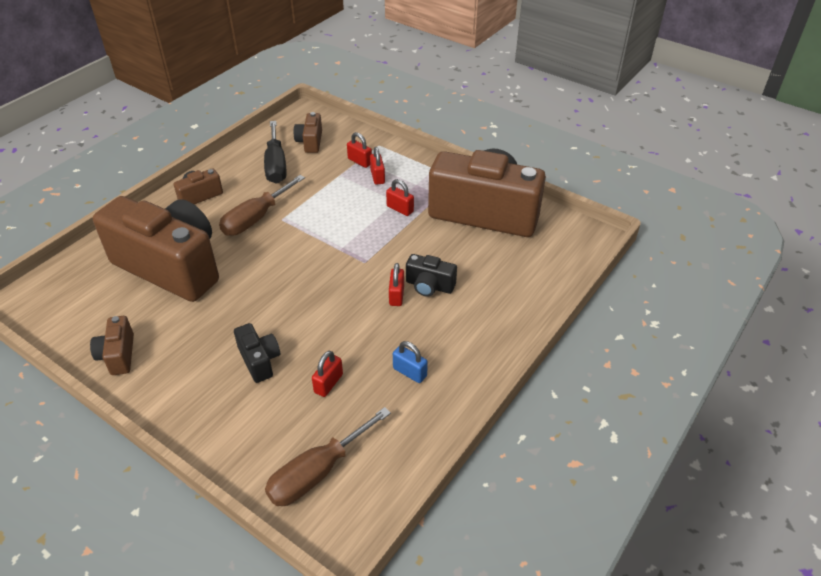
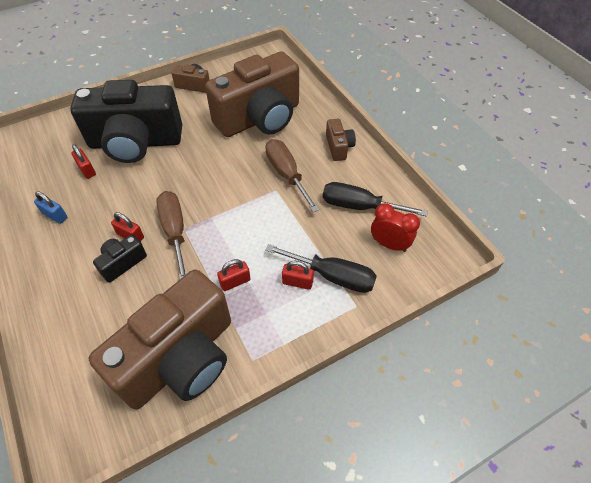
camera: 115 degrees right, 10 degrees up
black camera [234,323,280,383] -> black camera [70,80,182,163], size x2.41
brown screwdriver [265,407,391,506] -> brown screwdriver moved to [156,191,187,279]
brown camera [294,112,322,153] -> red clock [371,203,420,252]
red padlock [347,132,372,168] -> black screwdriver [265,244,377,293]
blue padlock [393,341,428,383] -> blue padlock turned 60 degrees clockwise [34,191,67,224]

